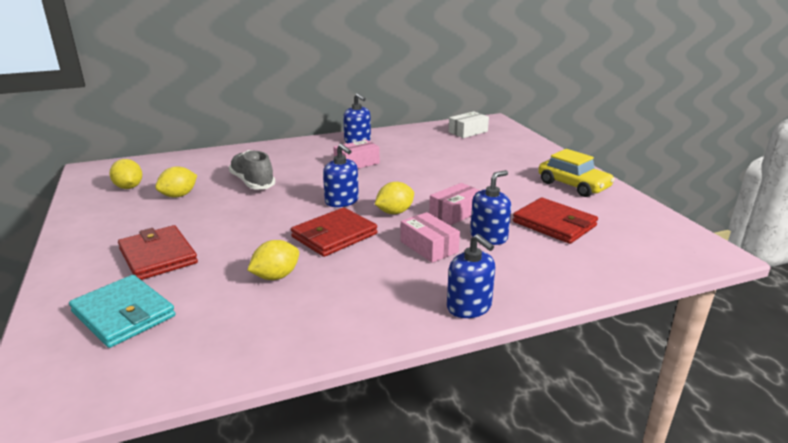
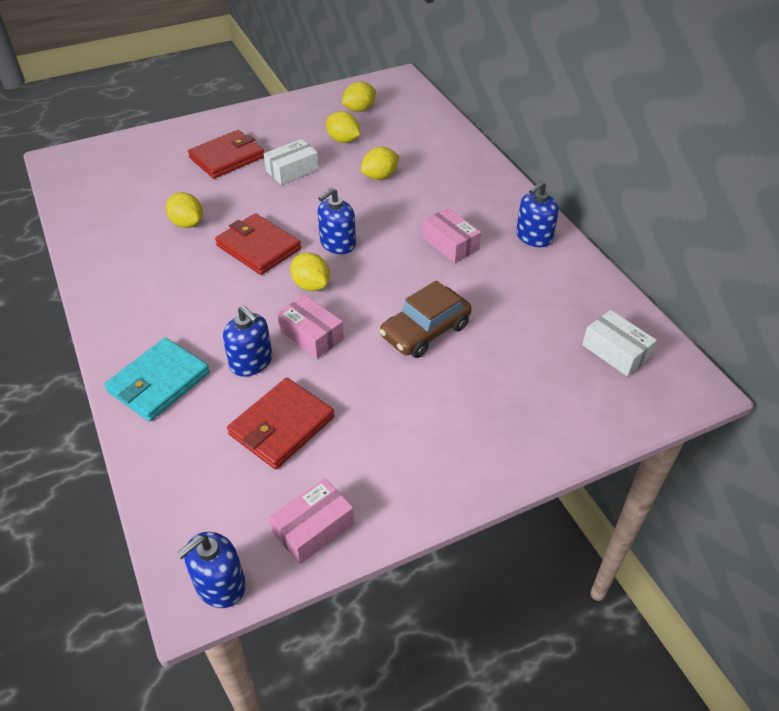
camera: 85 degrees right, 20 degrees up
turquoise wallet [69,275,175,348] -> turquoise wallet moved to [104,338,210,422]
grey shoe [229,150,275,190] -> yellow lemon [361,147,399,180]
pink box [401,212,460,263] -> pink box moved to [270,478,354,564]
blue soap dispenser [447,234,495,318] -> blue soap dispenser moved to [176,532,246,608]
yellow car [538,149,615,197] -> none
none -> white box [264,139,319,185]
none -> brown car [380,280,472,358]

